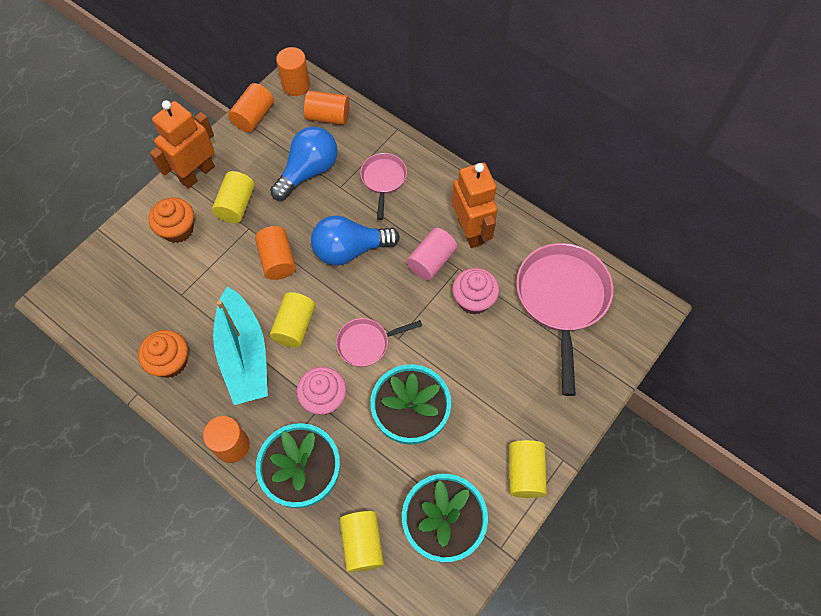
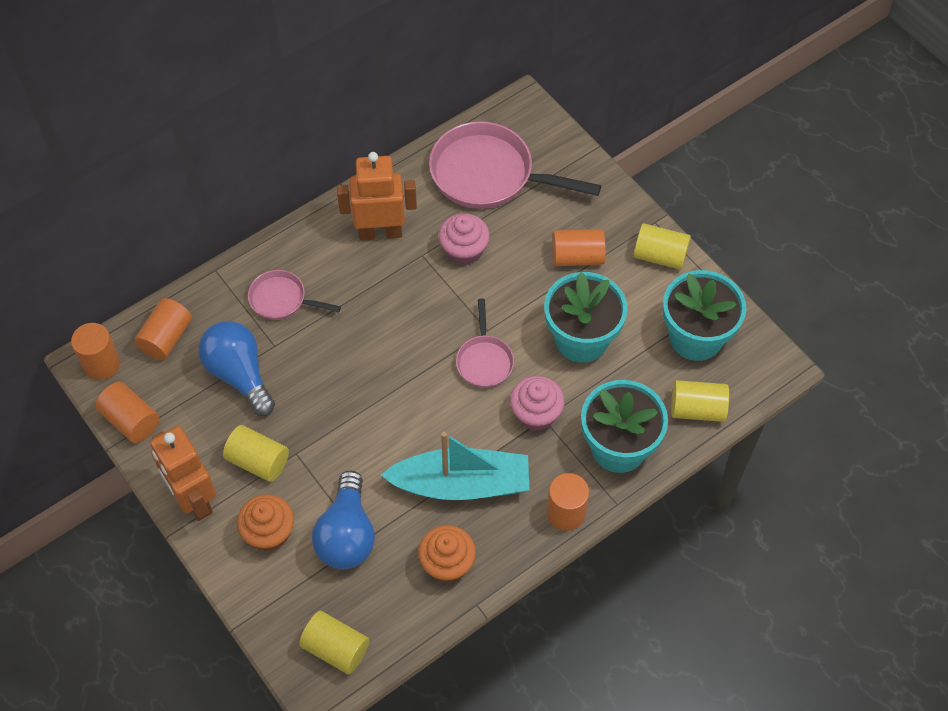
camera: 75 degrees left, 5 degrees down
orange cylinder [255,226,296,280] -> orange cylinder moved to [552,229,606,266]
yellow cylinder [270,292,315,348] -> yellow cylinder moved to [299,611,369,675]
blue light bulb [311,215,400,265] -> blue light bulb moved to [312,471,375,569]
pink cylinder [407,228,457,281] -> none

